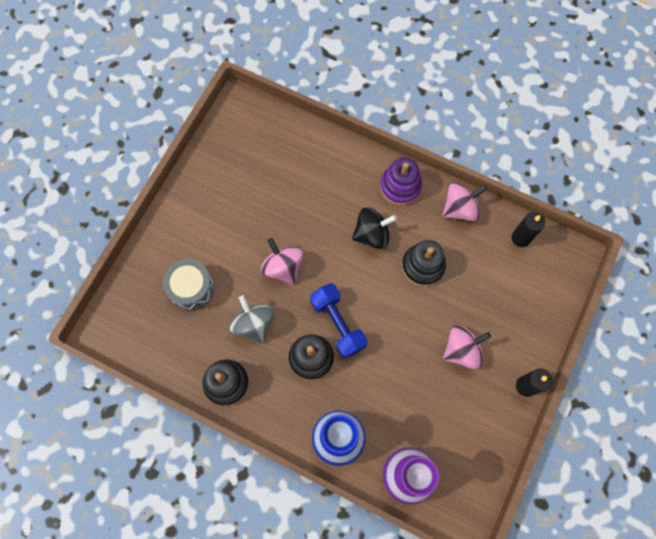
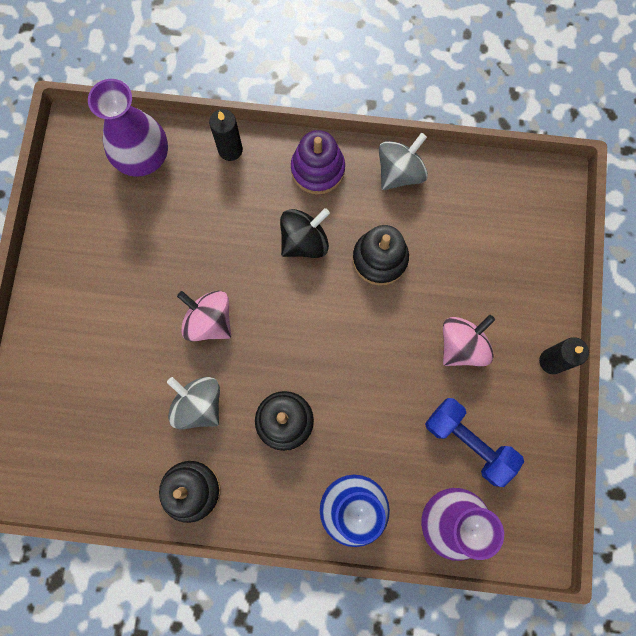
camera: 20 degrees left, 5 degrees up
grey drum [163,259,214,311] -> none
blue dumbbell [310,283,368,359] -> blue dumbbell moved to [425,398,524,487]
pink spinning top [442,183,487,221] -> grey spinning top [379,133,428,190]
black candle [511,212,545,247] -> black candle moved to [209,109,243,161]
none -> purple vase [88,79,168,177]

